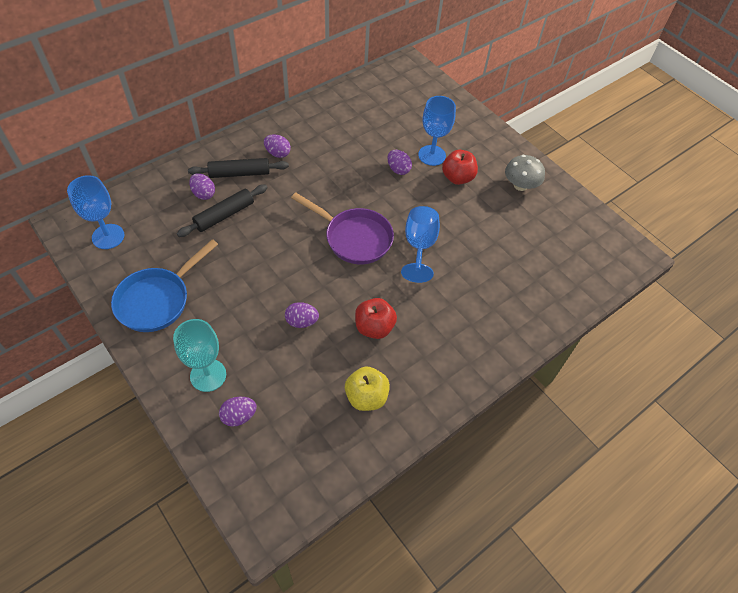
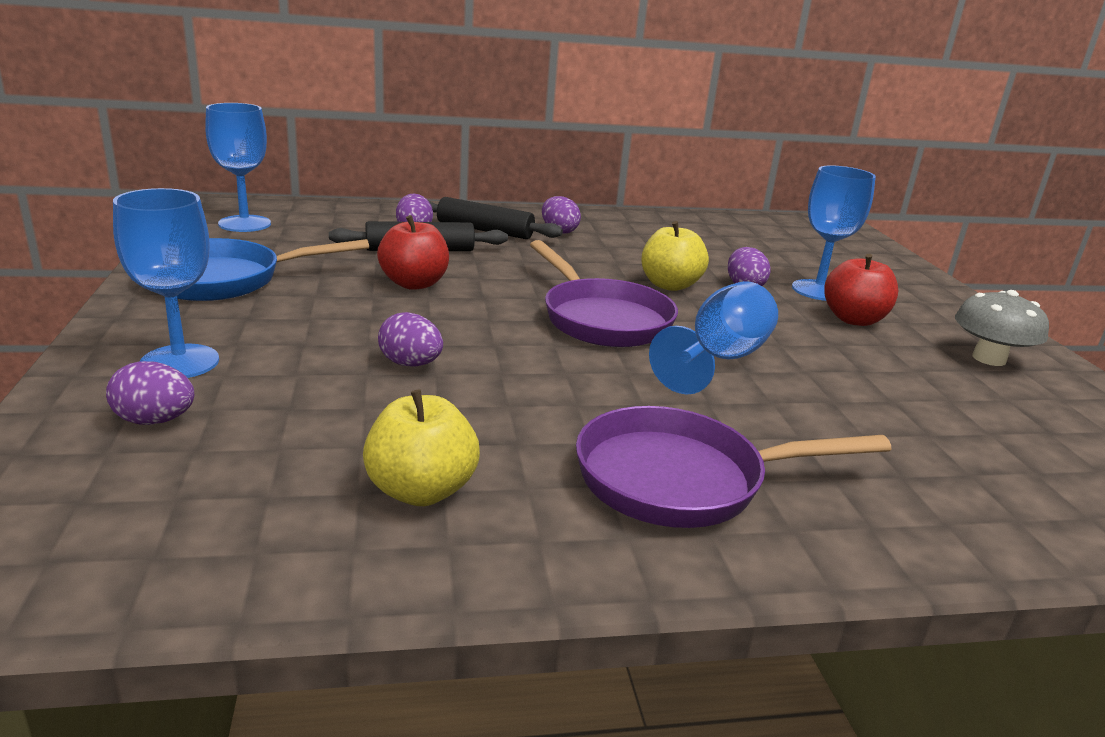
camera: 30 degrees right, 30 degrees down
turquoise goblet [173,319,226,392] -> blue goblet [113,188,219,378]
red apple [355,298,397,339] -> red apple moved to [377,215,449,290]
none -> purple pan [576,406,891,528]
none -> yellow apple [641,221,709,291]

